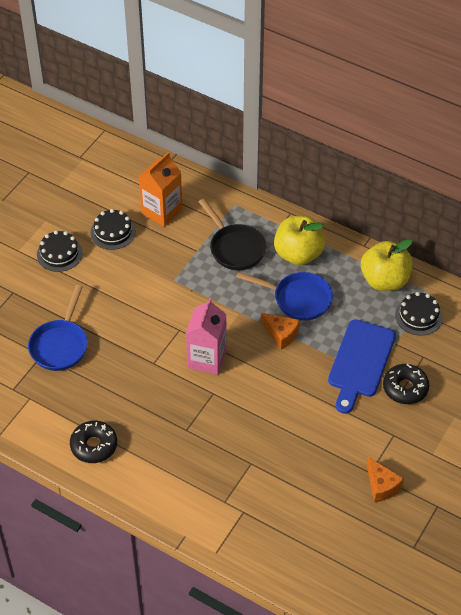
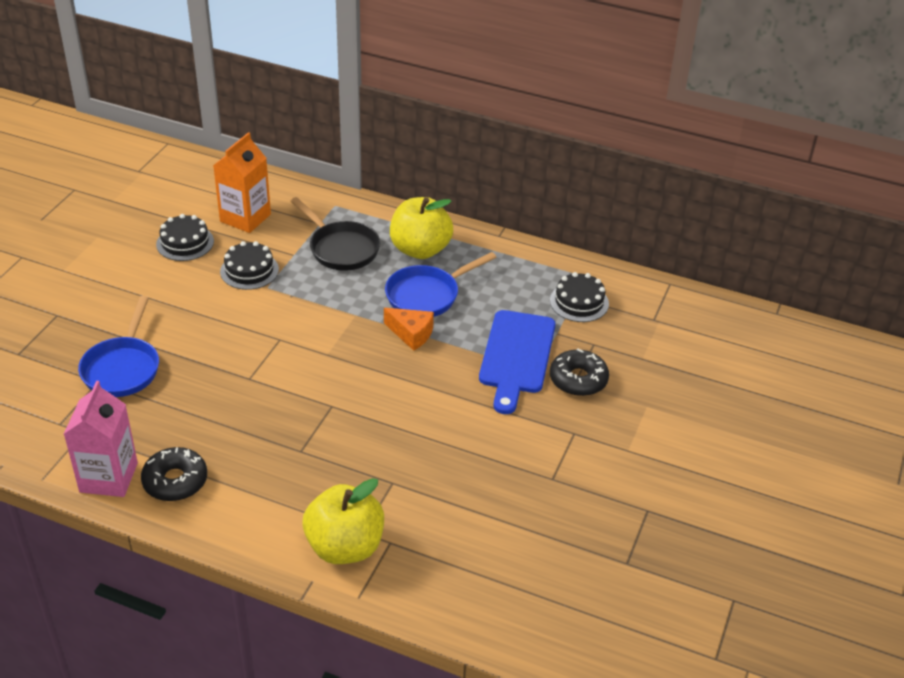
camera: 10 degrees left, 10 degrees down
black cake [37,231,83,272] -> black cake moved to [220,241,279,290]
pink carton [186,298,226,375] -> pink carton moved to [64,381,138,497]
blue pan [236,272,333,321] -> blue pan turned 135 degrees clockwise [385,252,497,317]
yellow apple [361,239,413,291] -> yellow apple moved to [302,478,384,564]
orange cheese [367,457,404,503] -> none

